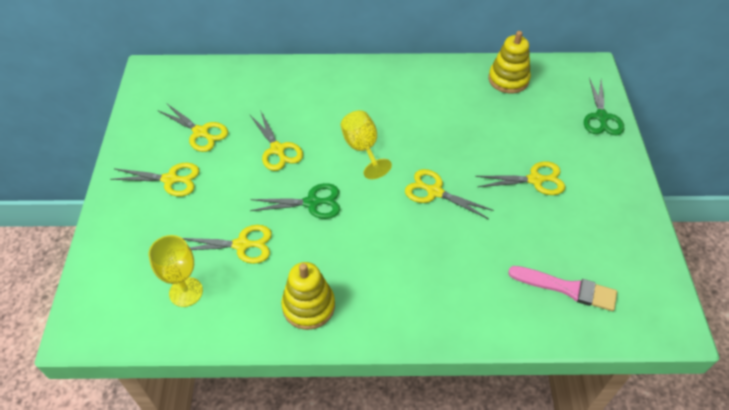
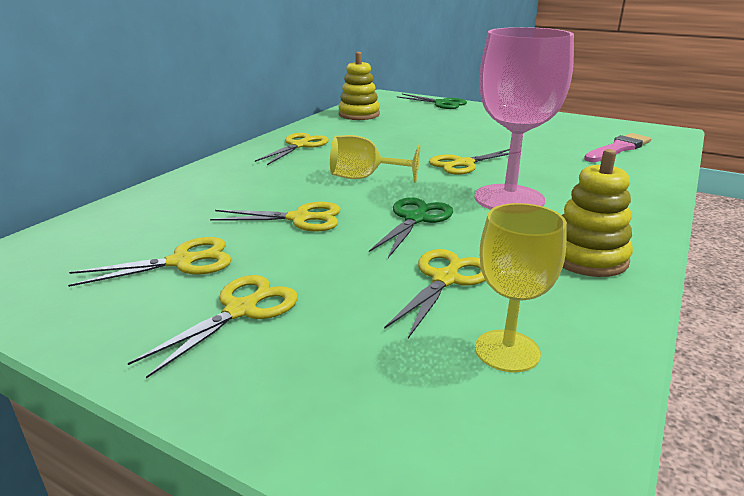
camera: 60 degrees left, 25 degrees down
yellow scissors [475,161,565,195] -> yellow scissors moved to [255,133,329,165]
none -> pink goblet [474,27,574,210]

